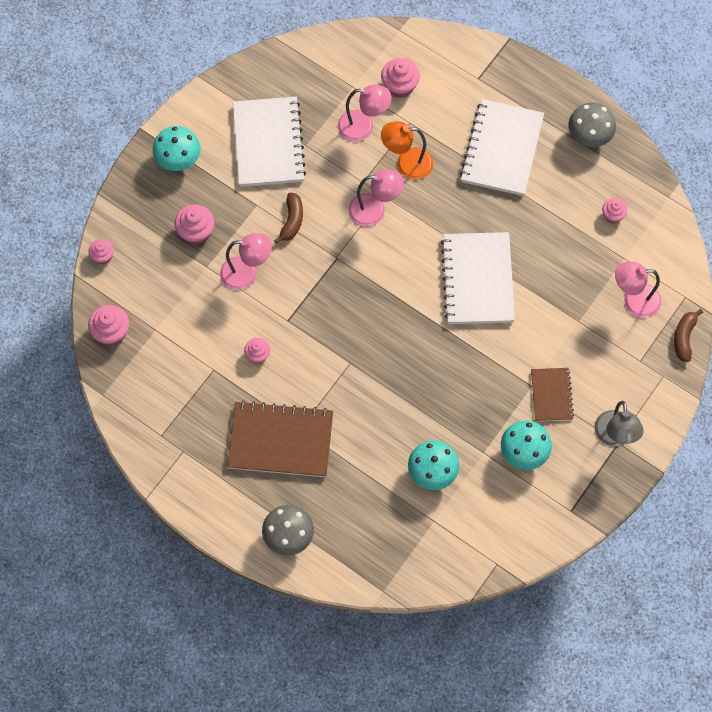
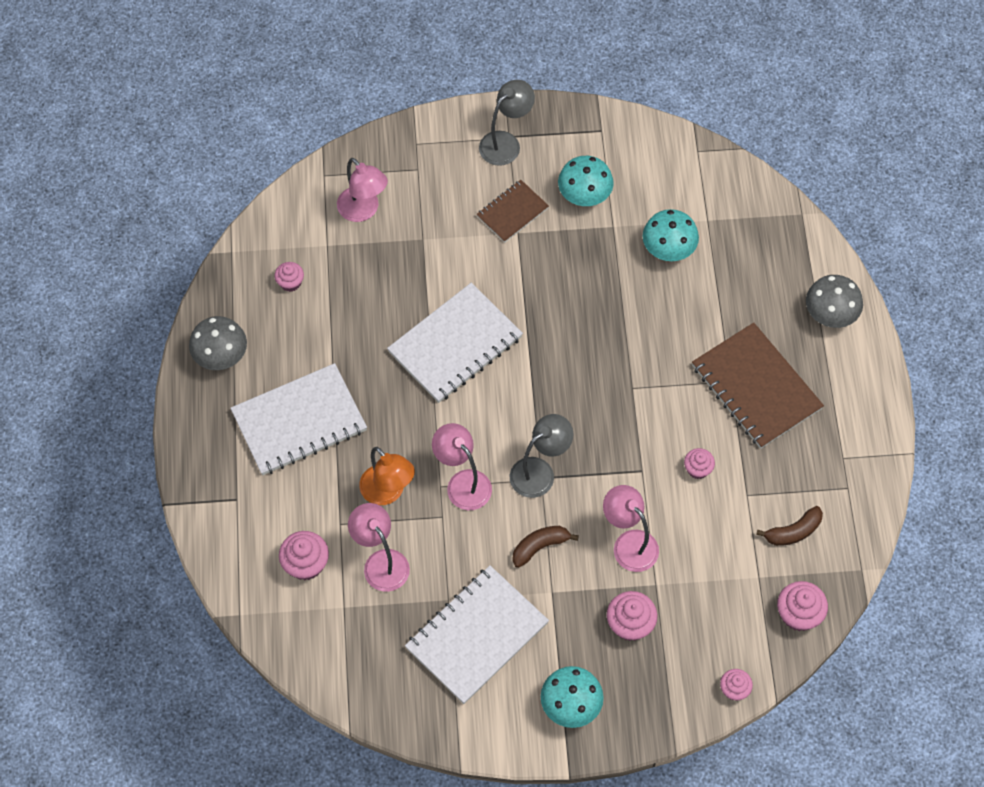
camera: 130 degrees left, 5 degrees down
brown banana [674,309,703,362] -> brown banana moved to [756,506,823,546]
none -> grey lamp [510,414,573,498]

